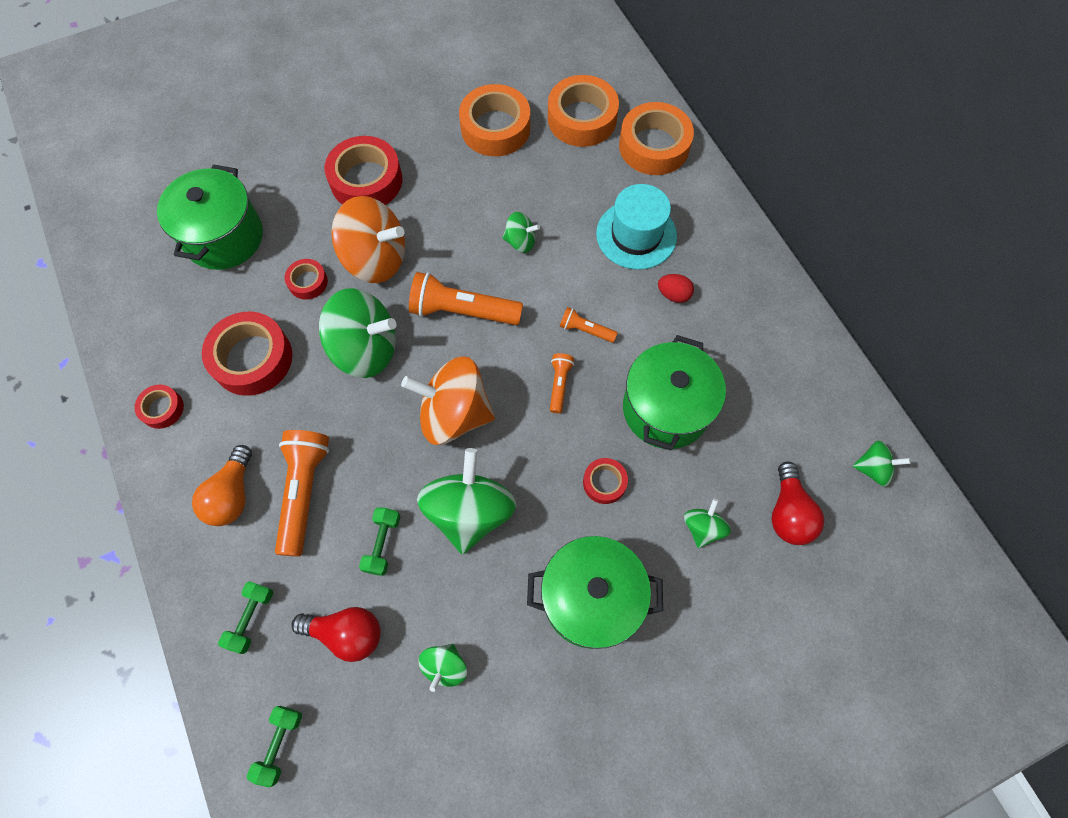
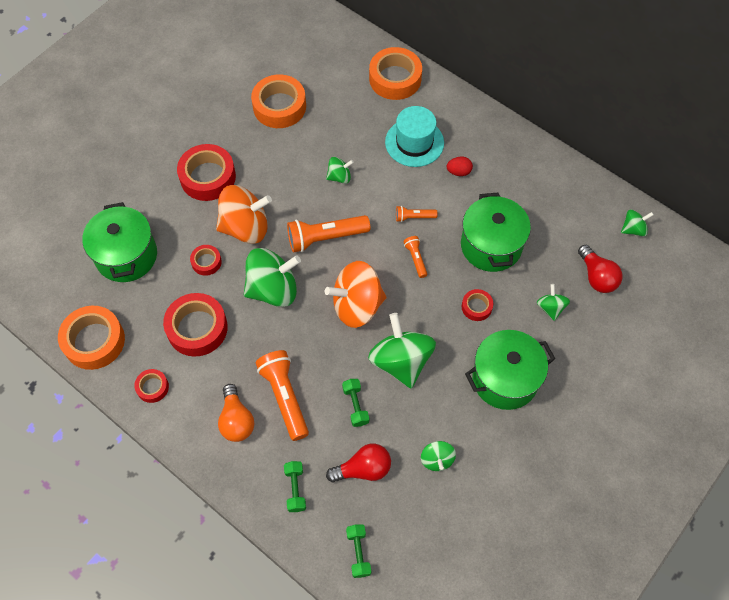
camera: 25 degrees left, 5 degrees down
orange tape [548,75,619,147] -> orange tape moved to [58,306,125,370]

